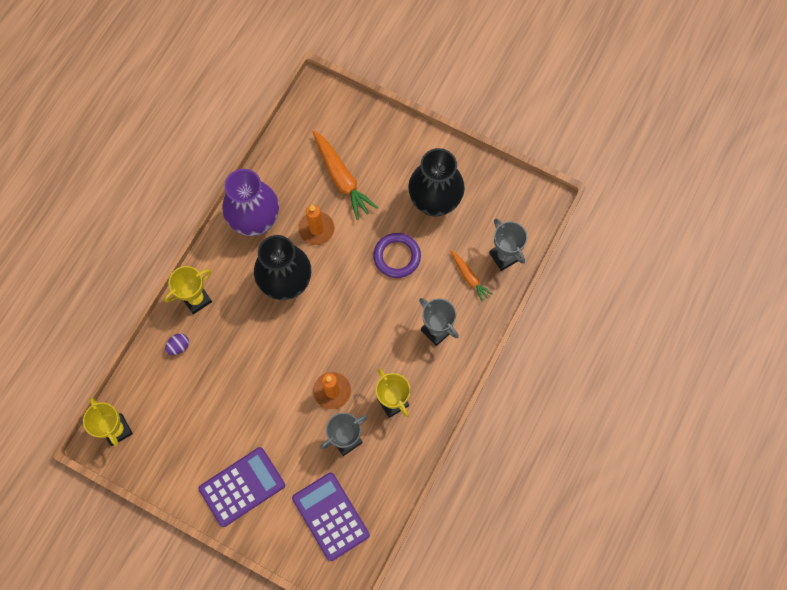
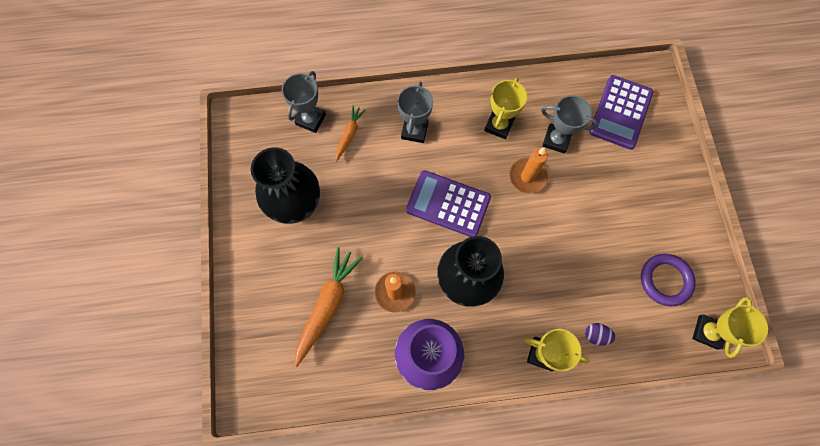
camera: 125 degrees left, 0 degrees up
purple calculator [199,447,285,527] -> purple calculator moved to [406,170,491,237]
purple ring [373,233,421,278] -> purple ring moved to [641,254,696,306]

